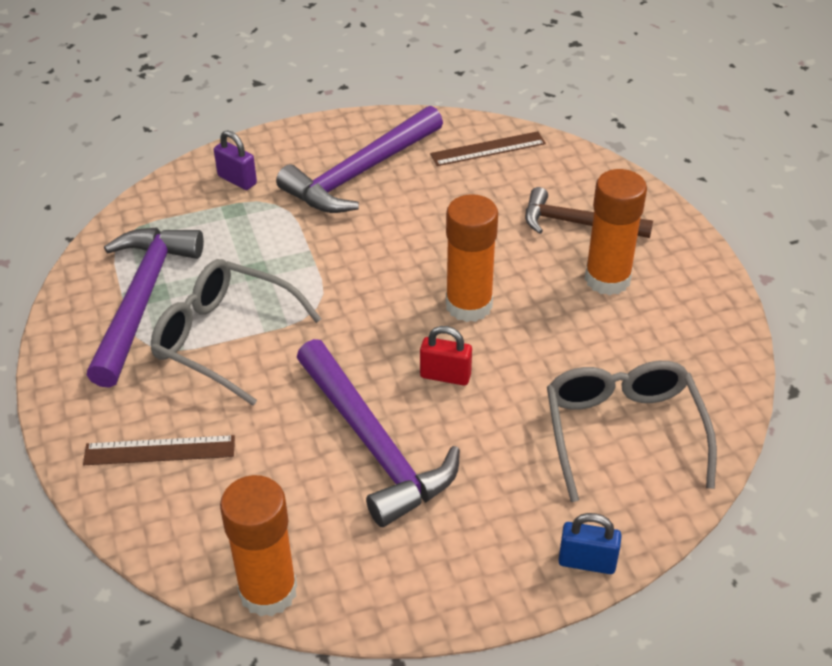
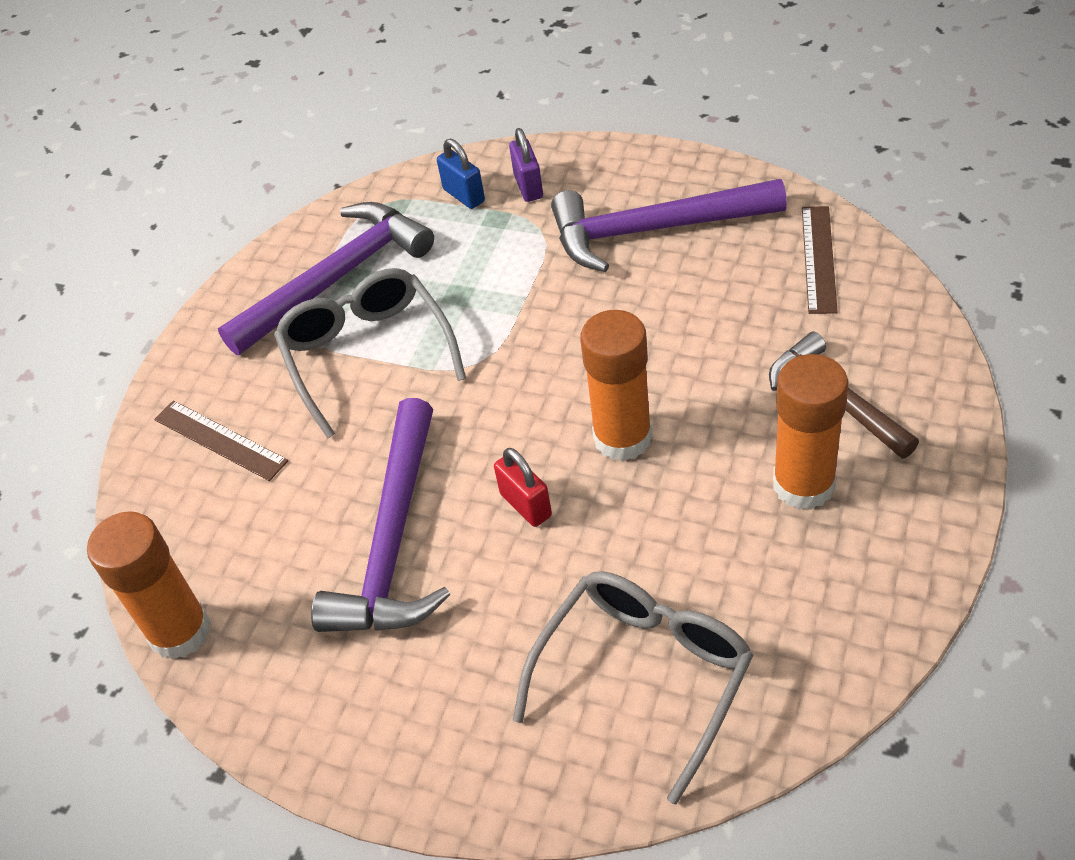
camera: 45 degrees right, 5 degrees up
brown ruler [430,131,546,166] -> brown ruler turned 75 degrees clockwise [802,206,838,314]
blue padlock [558,513,622,574] -> blue padlock moved to [437,139,485,209]

